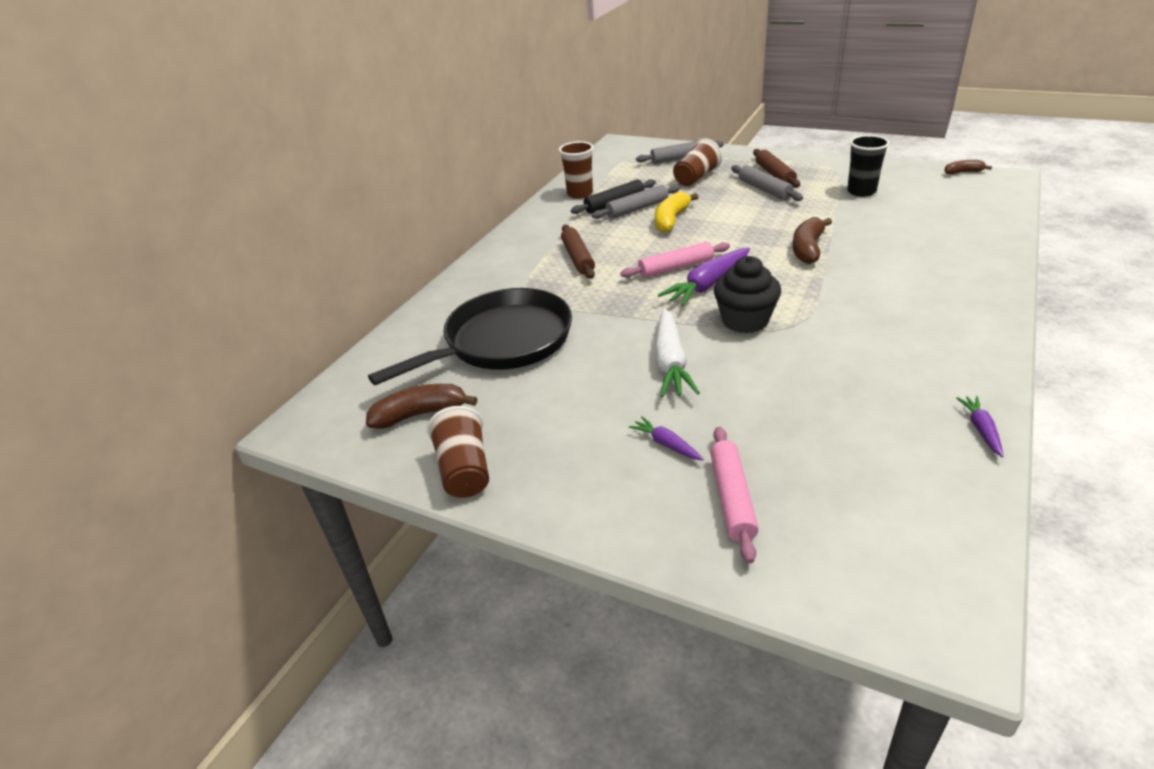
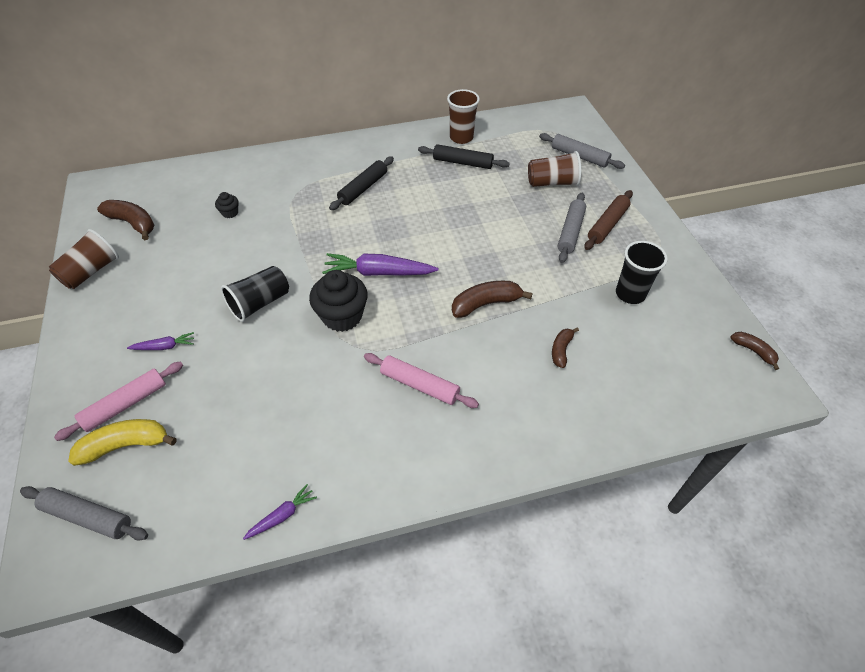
camera: 45 degrees right, 15 degrees up
black pan [368,288,572,385] -> black cupcake [215,192,239,218]
brown rolling pin [561,225,595,279] -> black rolling pin [329,156,394,210]
grey rolling pin [592,185,680,219] -> grey rolling pin moved to [20,486,148,541]
pink rolling pin [620,242,730,278] -> pink rolling pin moved to [364,353,479,408]
purple carrot [629,416,704,460] -> purple carrot turned 75 degrees clockwise [127,332,194,350]
yellow banana [655,191,698,233] -> yellow banana moved to [68,419,176,466]
white carrot [655,308,700,397] -> black cup [221,266,289,322]
none -> brown banana [552,328,579,368]

